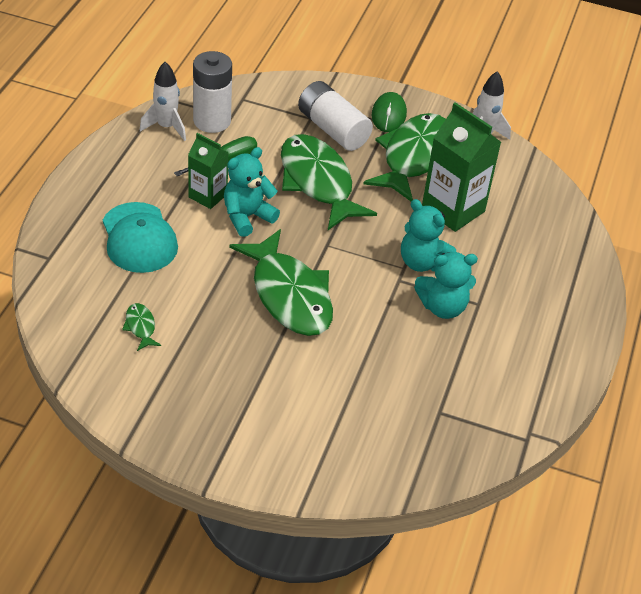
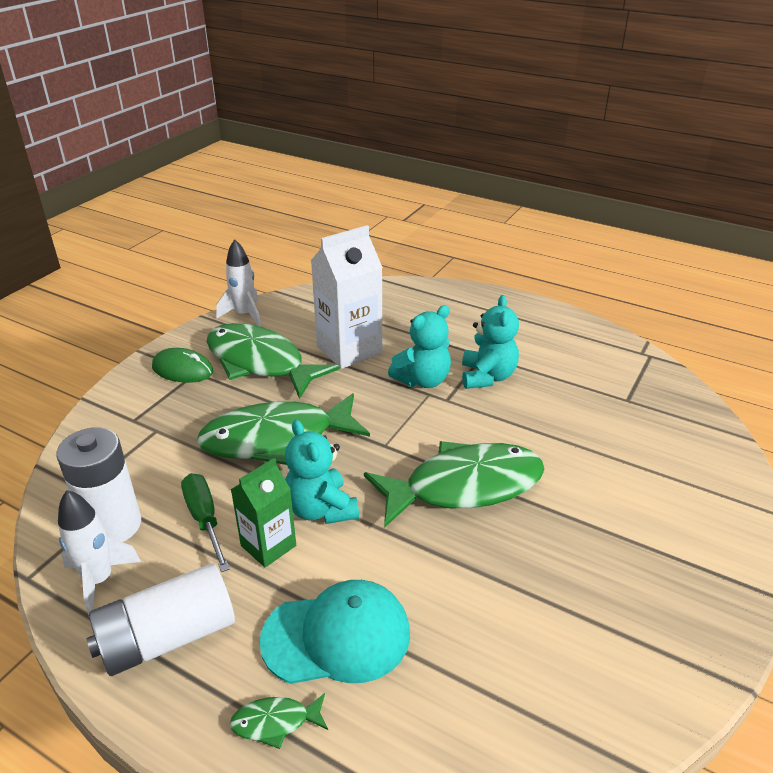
camera: 75 degrees left, 10 degrees down
green fish [122,303,161,351] -> green fish moved to [230,693,328,749]
white battery [298,81,373,151] -> white battery moved to [86,563,235,676]
green carton [422,102,501,232] -> white carton [311,225,383,369]

